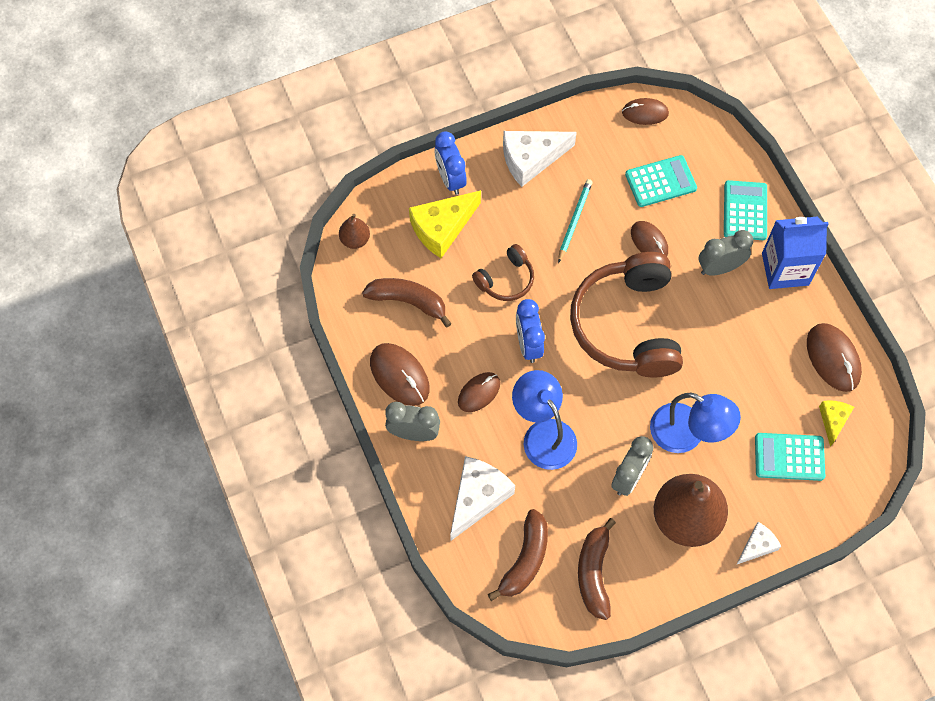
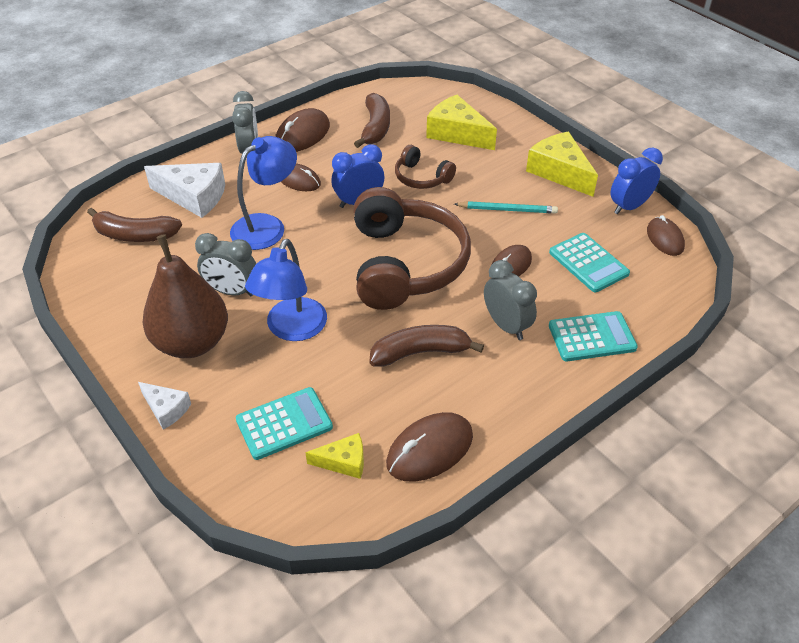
camera: 75 degrees right, 20 degrees down
brown pear [339,214,370,249] -> none
blue clock [434,131,467,195] -> blue clock moved to [610,148,663,214]
white cheese [503,131,577,187] -> yellow cheese [526,132,598,197]
brown headphones [570,252,683,377] -> brown headphones turned 105 degrees clockwise [354,187,471,310]
brown banana [578,518,616,620] -> brown banana moved to [369,325,484,367]
turquoise calculator [755,433,825,481] -> turquoise calculator turned 75 degrees clockwise [236,387,333,460]
blue carton [762,216,829,289] -> none

